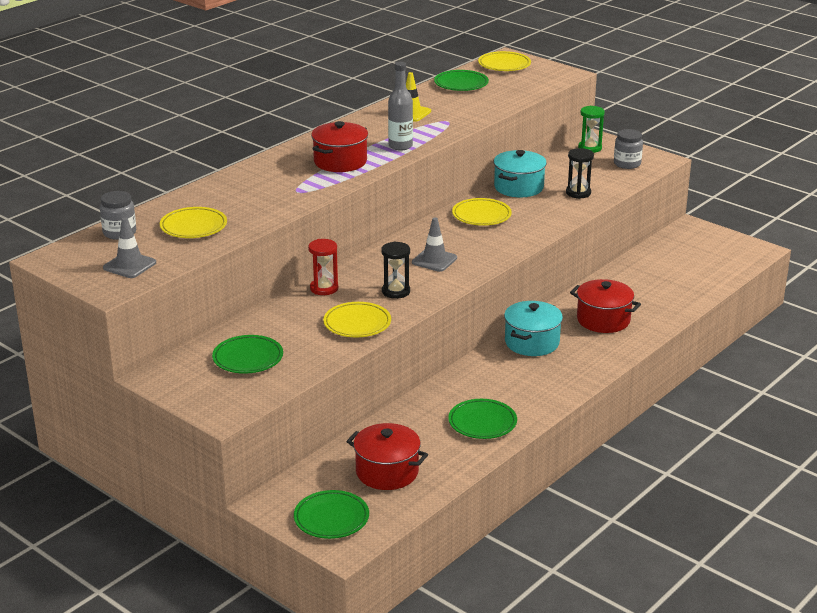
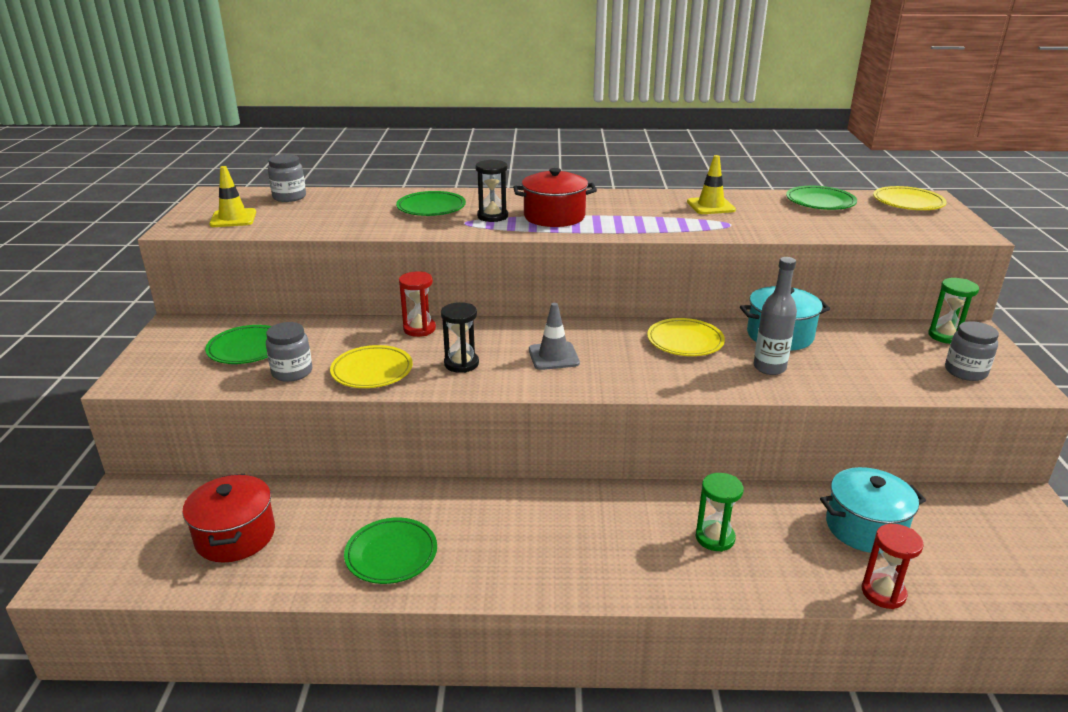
camera: 50 degrees right, 0 degrees up
grey traffic cone [103,217,156,278] -> yellow traffic cone [209,166,256,227]
yellow plate [160,207,227,238] -> none
green plate [294,490,369,539] -> green plate moved to [396,191,466,216]
grey bottle [388,62,413,151] -> grey bottle moved to [753,257,797,375]
turquoise pot [504,301,563,356] -> turquoise pot moved to [820,467,926,553]
black hourglass [566,148,594,199] -> black hourglass moved to [476,159,508,222]
red pot [570,279,641,333] -> green hourglass [695,473,744,552]
none -> grey jar [266,322,312,382]
none -> red hourglass [862,524,924,609]

